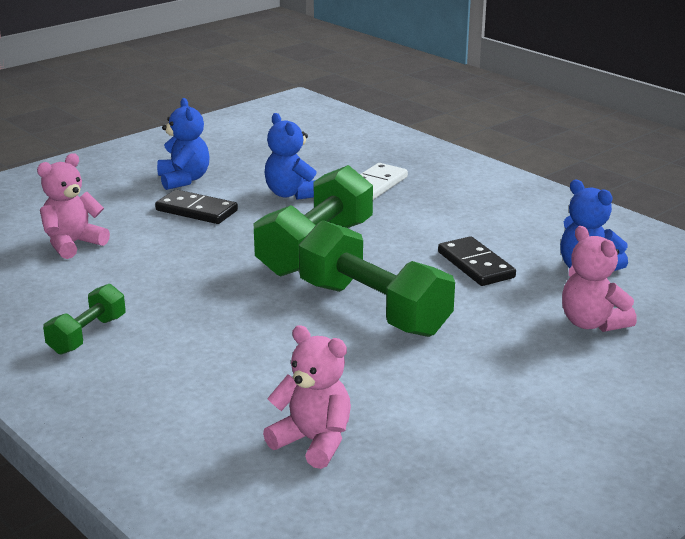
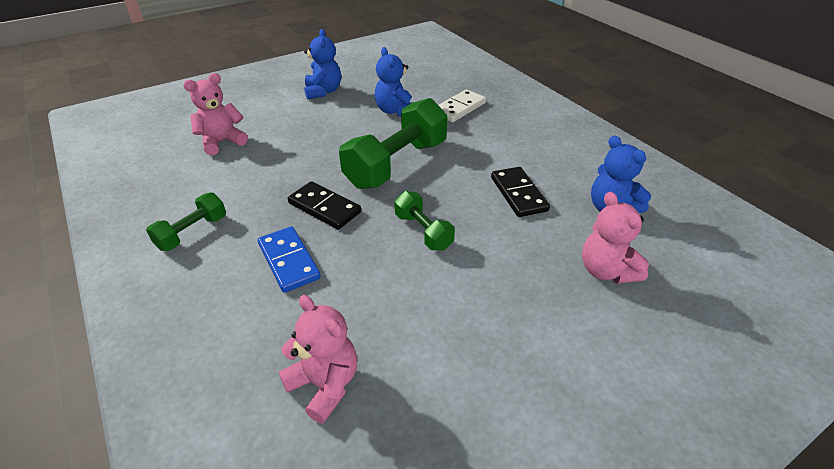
camera: 10 degrees right, 15 degrees up
black domino [155,189,238,224] -> black domino moved to [288,181,361,230]
green dumbbell [299,220,455,337] -> green dumbbell [394,191,455,250], size x0.52
none -> blue domino [258,226,321,293]

